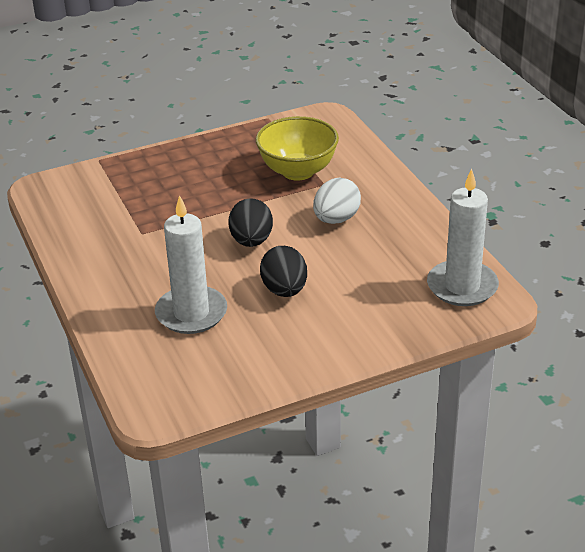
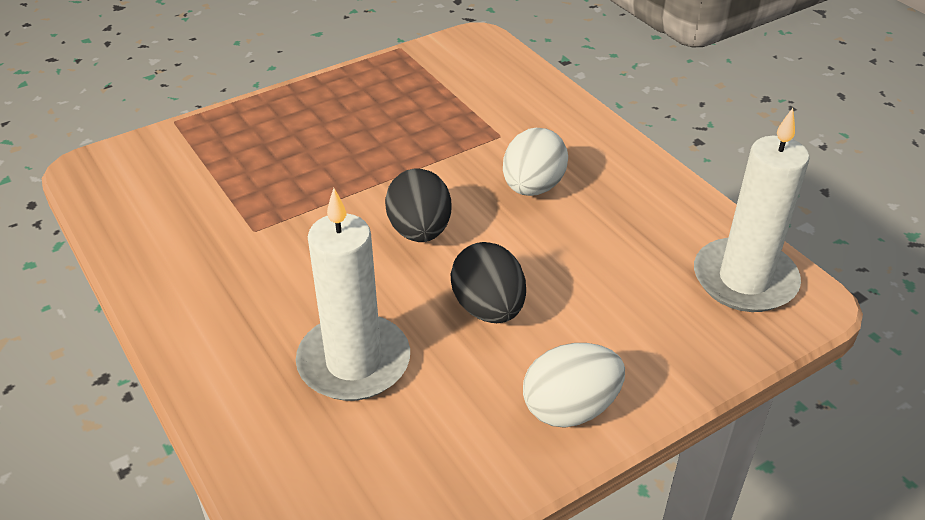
camera: 10 degrees left, 5 degrees up
yellow bowl [256,116,339,181] -> none
none -> white egg [523,343,625,428]

